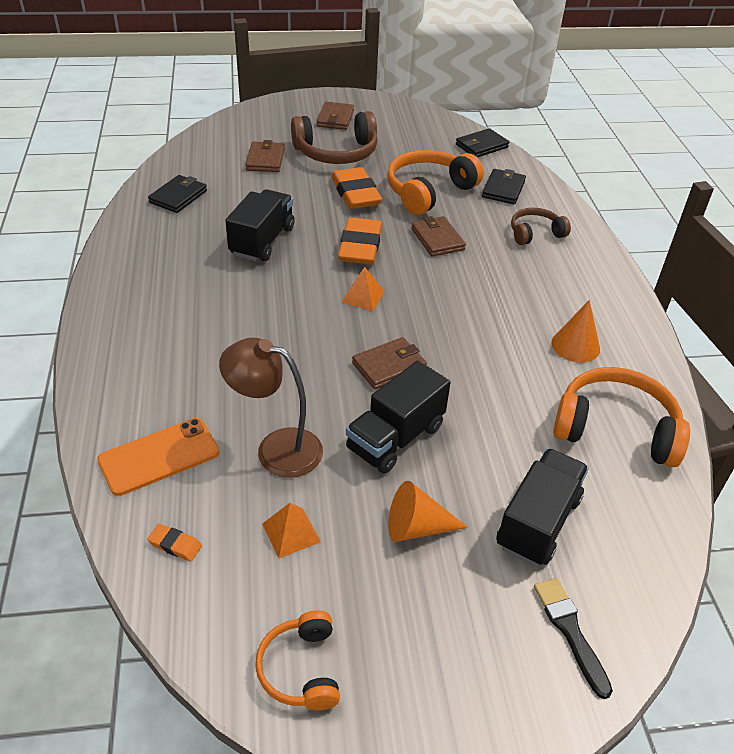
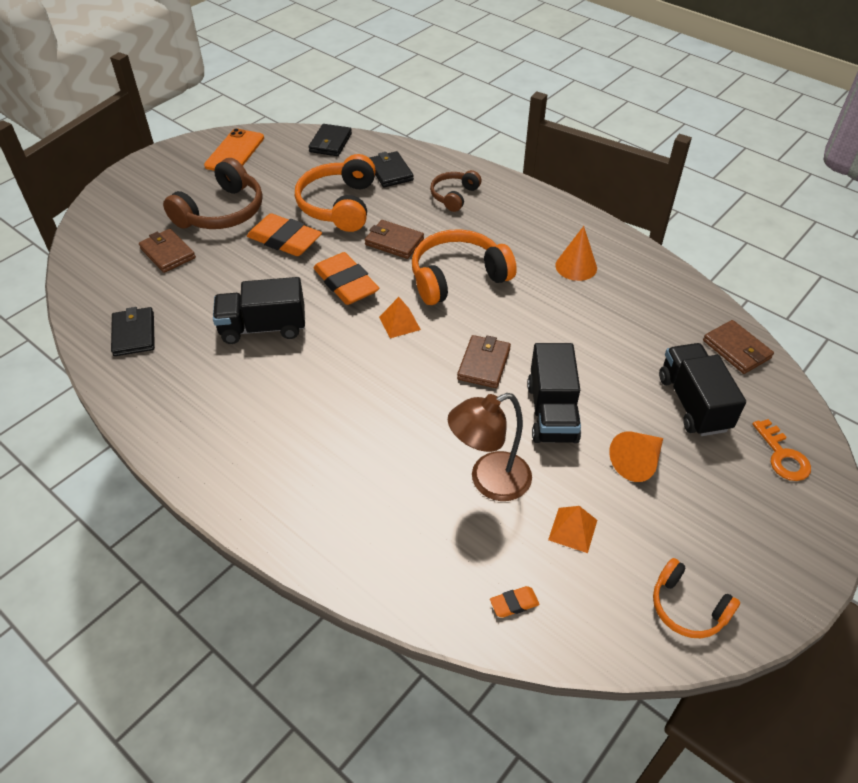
camera: 40 degrees left, 5 degrees up
orange phone [97,418,219,496] -> orange phone moved to [204,128,264,171]
black truck [225,189,295,261] -> black truck turned 75 degrees counterclockwise [213,277,305,344]
brown wallet [317,101,354,130] -> brown wallet moved to [703,320,774,374]
black brush [534,578,613,699] -> orange key [752,419,811,481]
orange headphones [553,367,690,467] -> orange headphones moved to [412,229,517,305]

